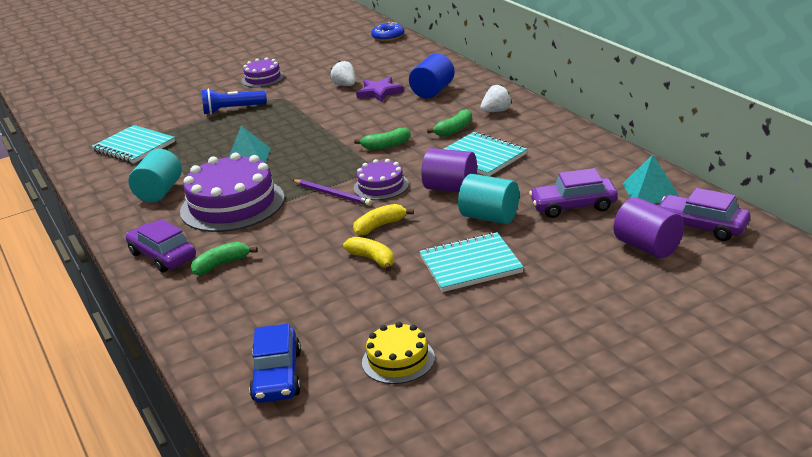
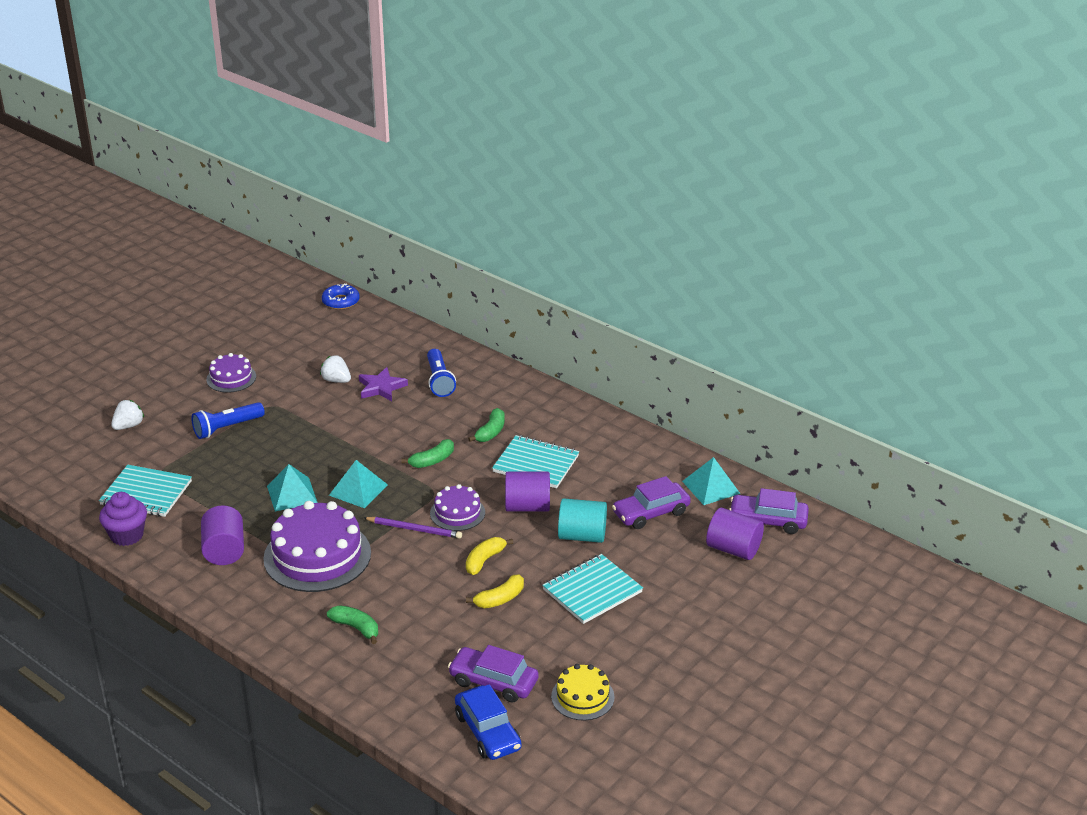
camera: 25 degrees left, 5 degrees up
purple car [125,219,196,273] -> purple car moved to [448,645,539,703]
turquoise cylinder [128,149,182,202] -> purple cylinder [201,505,244,565]
green banana [191,242,258,275] -> green banana turned 90 degrees clockwise [327,605,378,644]
yellow banana [343,237,394,271] -> yellow banana turned 120 degrees clockwise [466,575,524,608]
blue cylinder [409,54,455,99] -> blue flashlight [427,349,456,397]
white strawberry [481,84,512,112] -> white strawberry moved to [111,400,144,430]
none -> purple cupcake [99,492,147,546]
none -> turquoise pyramid [329,460,388,508]

